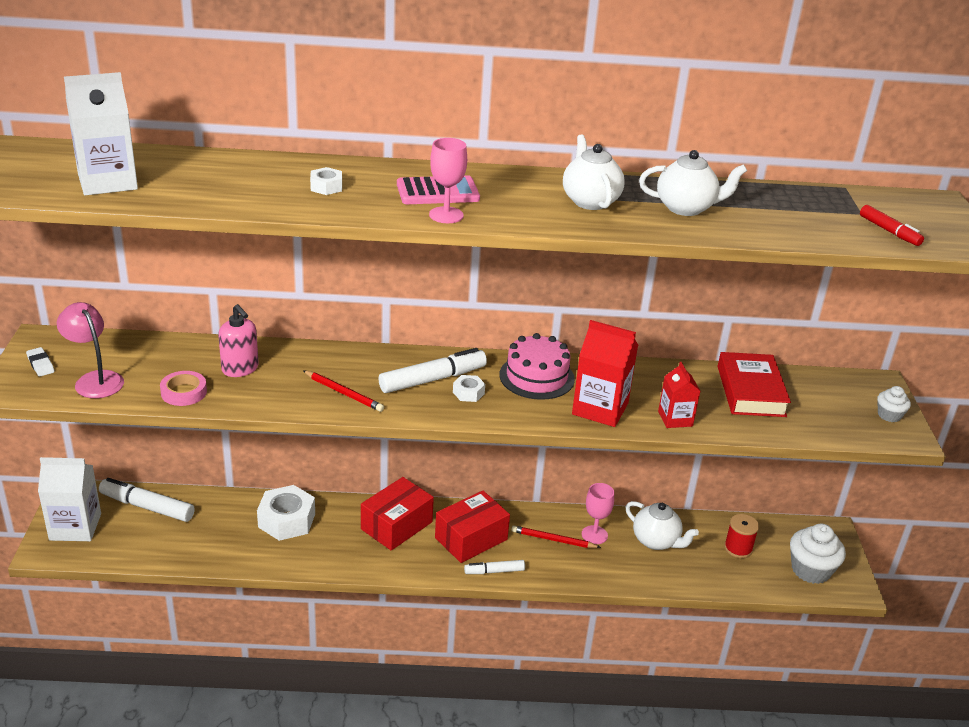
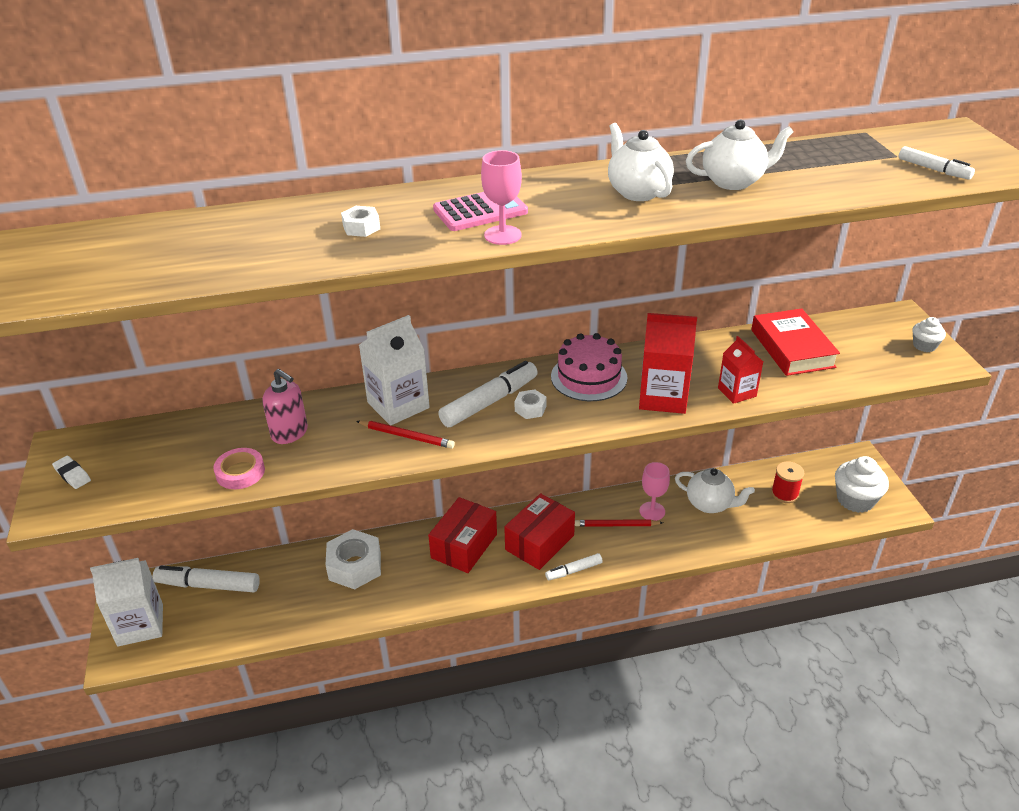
camera: 10 degrees left, 5 degrees up
pink lamp [57,302,124,398] -> none
white carton [64,72,138,195] -> white carton moved to [359,315,430,425]
red marker [860,205,924,246] -> white marker [899,146,975,180]

